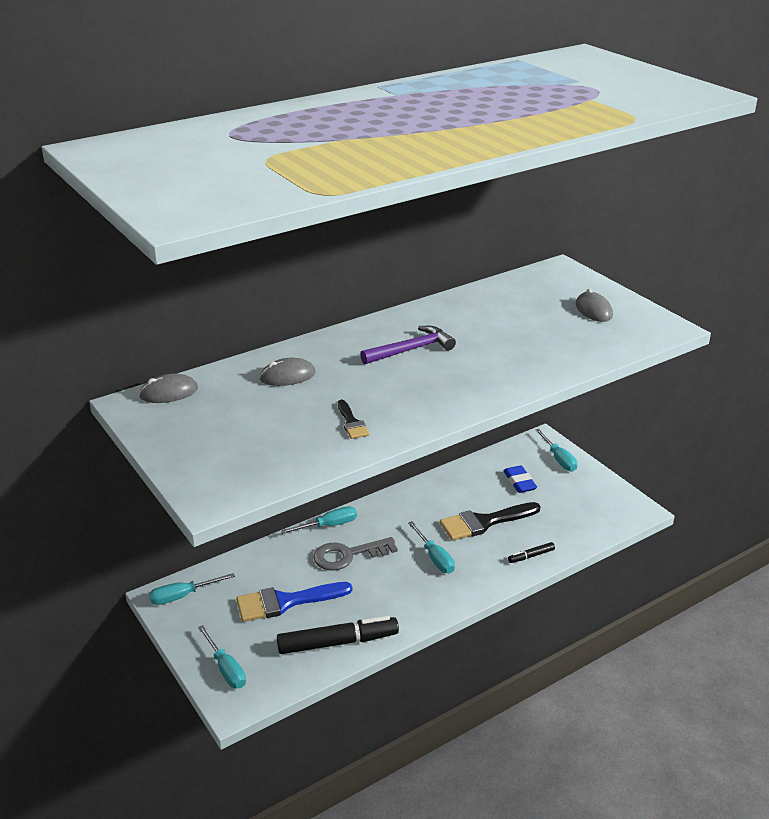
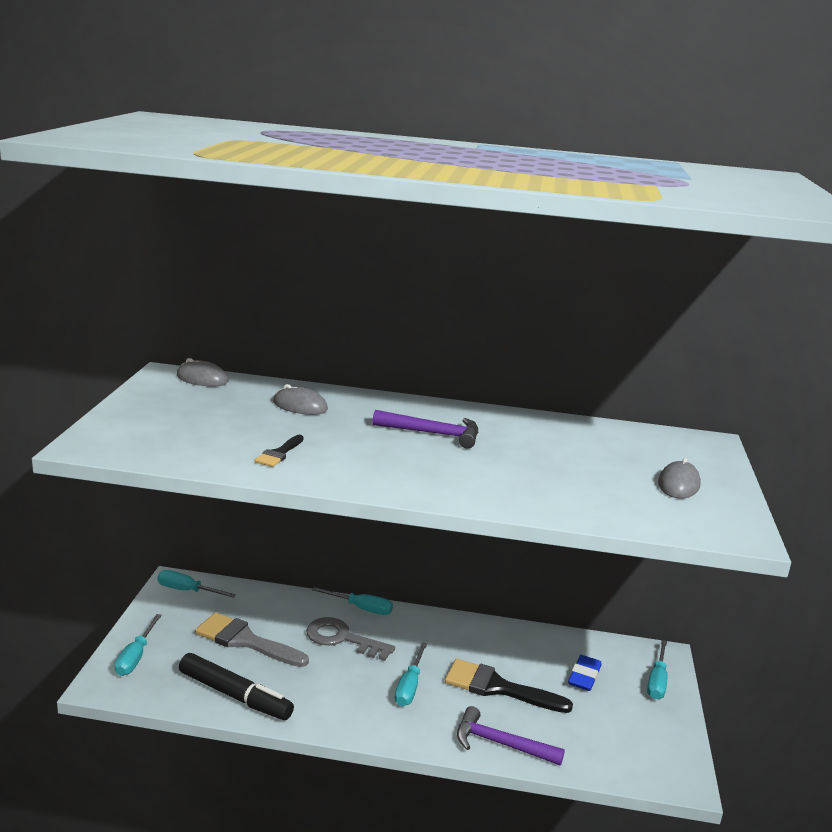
camera: 40 degrees right, 10 degrees down
blue brush [236,582,352,622] -> grey brush [195,612,309,667]
black marker [508,542,555,563] -> purple hammer [457,706,565,766]

